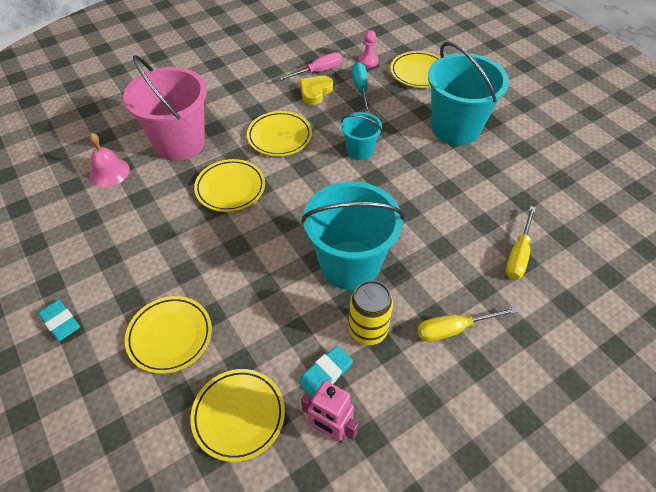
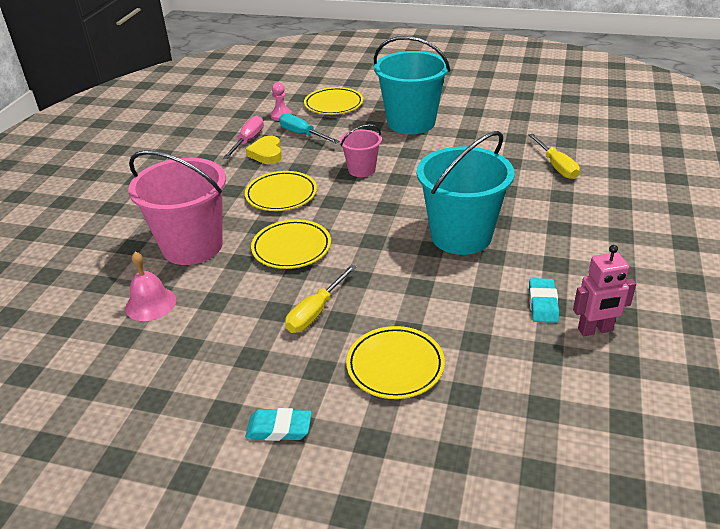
camera: 40 degrees left, 15 degrees down
yellow plate [190,369,285,462] -> none
turquoise bucket [341,112,382,160] -> pink bucket [340,124,382,177]
yellow can [349,280,393,345] -> none
yellow screwdriver [417,307,518,342] -> yellow screwdriver moved to [285,265,356,333]

